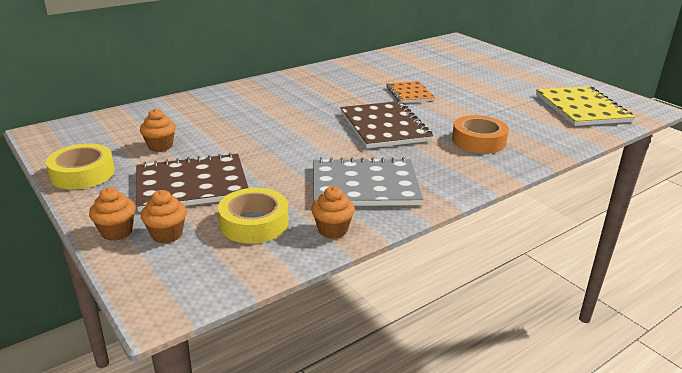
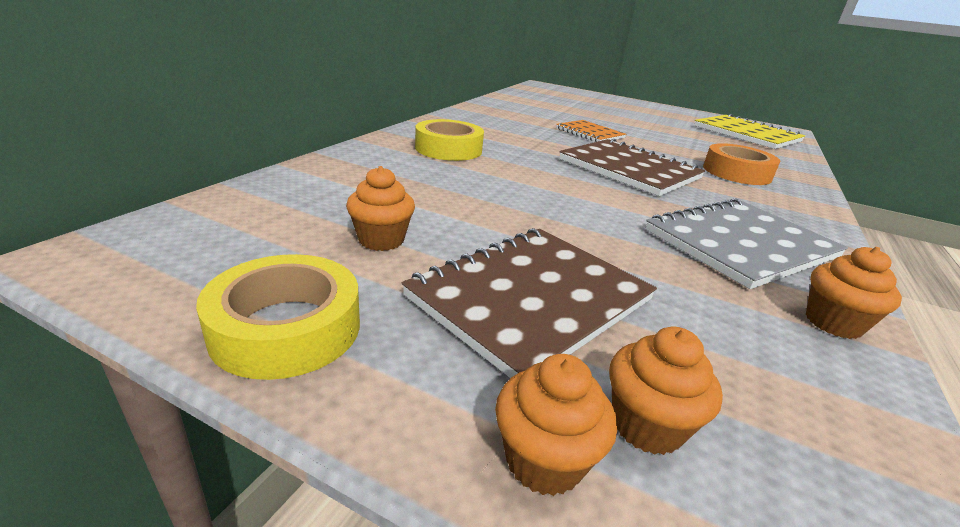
camera: 30 degrees left, 0 degrees up
yellow tape [218,188,288,244] -> yellow tape moved to [415,119,484,161]

